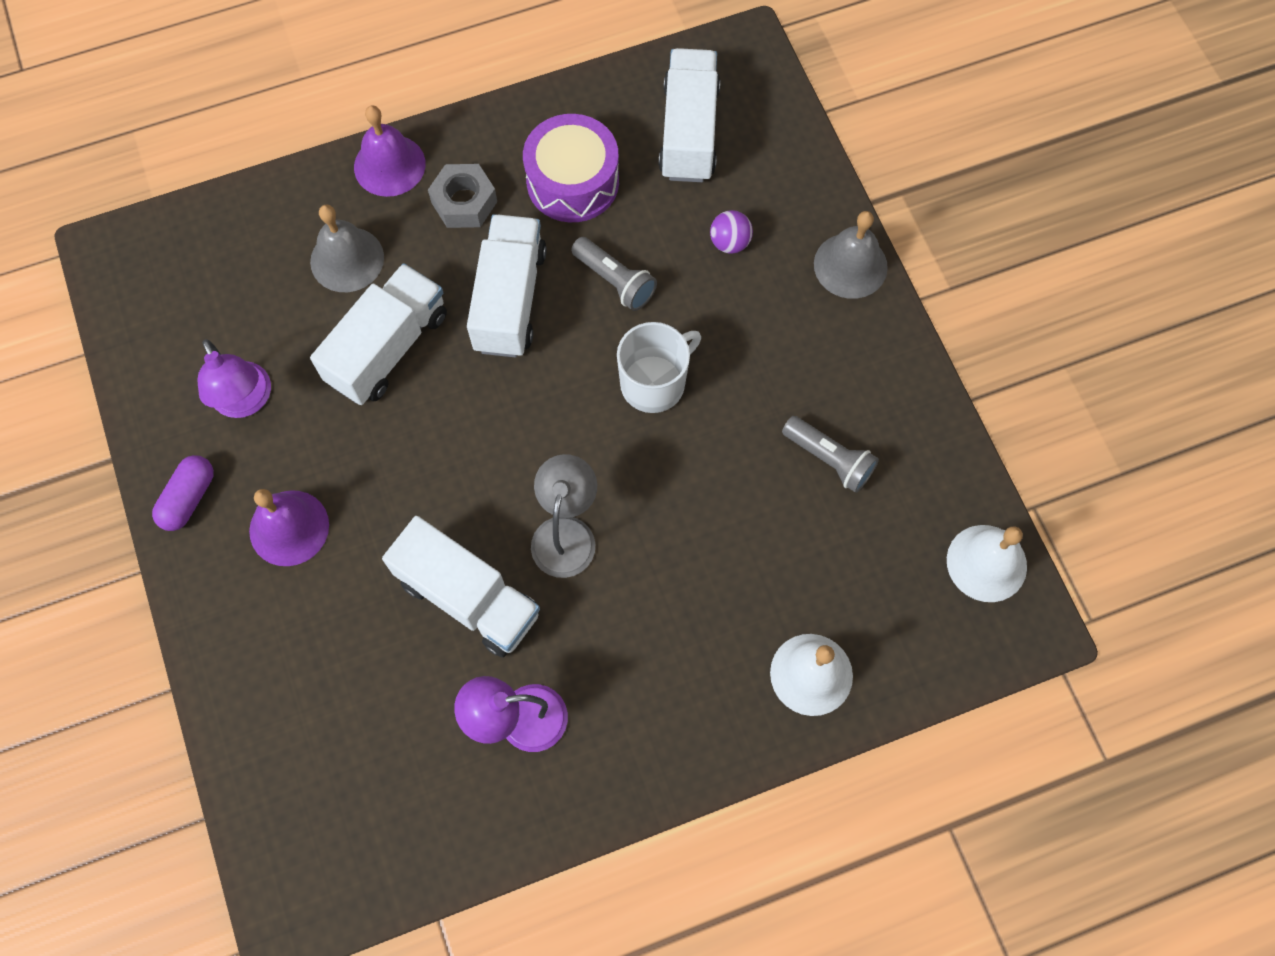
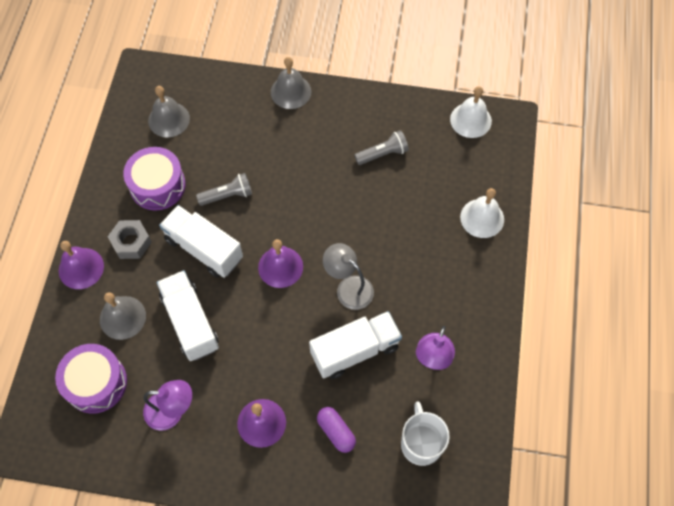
camera: 60 degrees left, 5 degrees down
purple capsule [152,455,214,531] -> purple capsule moved to [317,407,356,453]
white mug [617,322,701,413] -> white mug moved to [401,401,450,466]
white truck [659,48,720,182] -> grey bell [148,86,190,137]
purple ball [710,210,753,254] -> none
none -> purple drum [55,344,127,414]
none -> purple bell [258,239,303,288]

